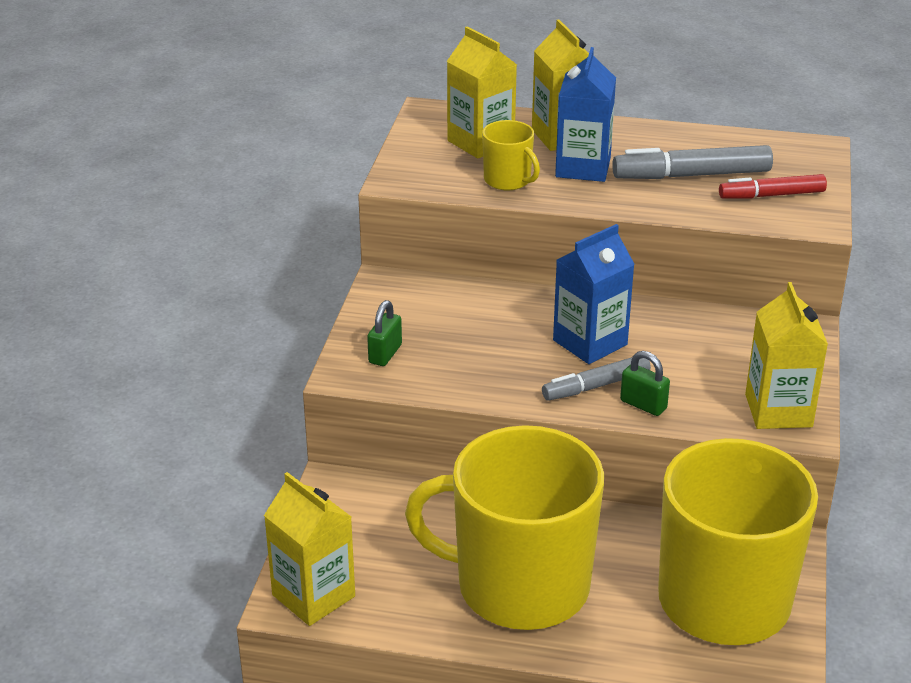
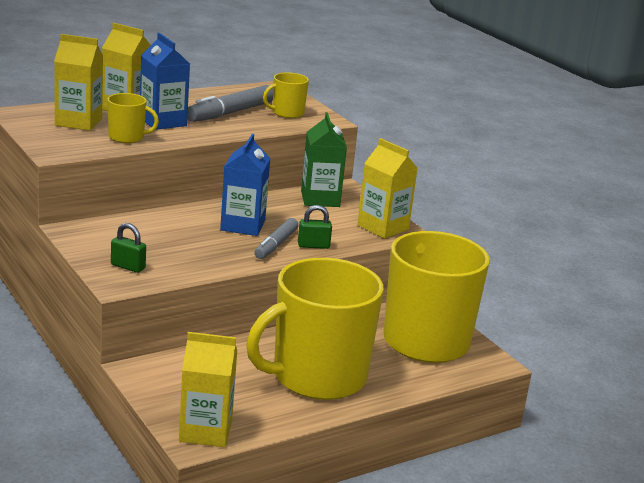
camera: 45 degrees left, 10 degrees down
green padlock [367,300,402,366] -> green padlock turned 45 degrees counterclockwise [111,223,146,273]
red marker [719,174,827,199] -> yellow mug [263,72,309,118]
none -> green carton [301,112,347,207]

